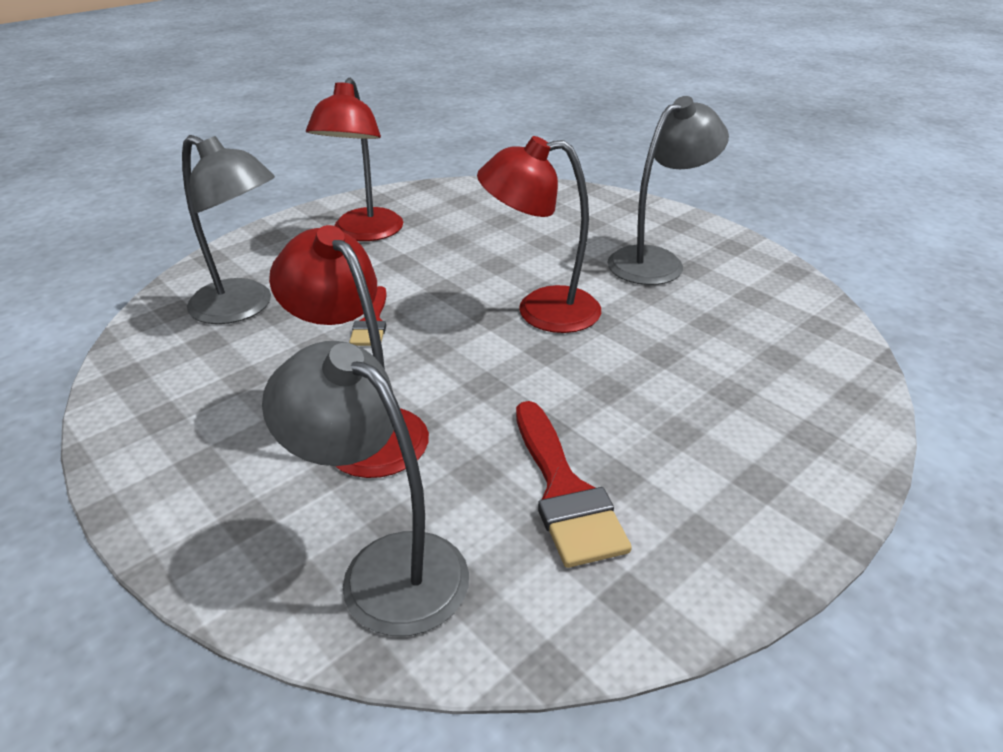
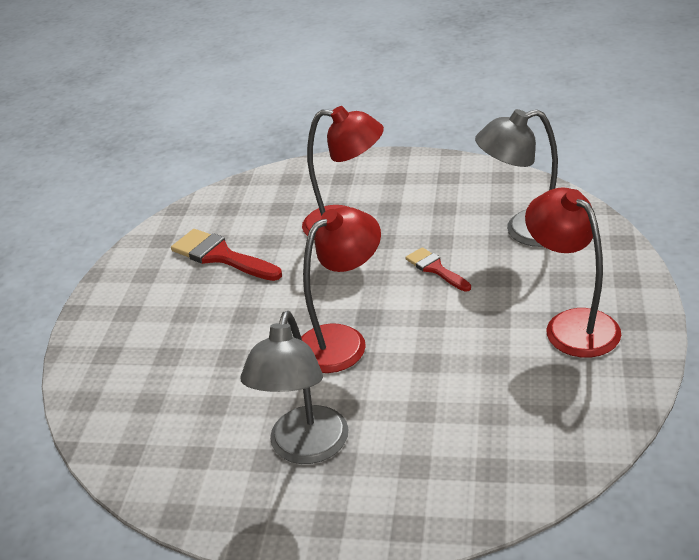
camera: 145 degrees right, 0 degrees up
grey lamp [262,341,469,636] -> none

